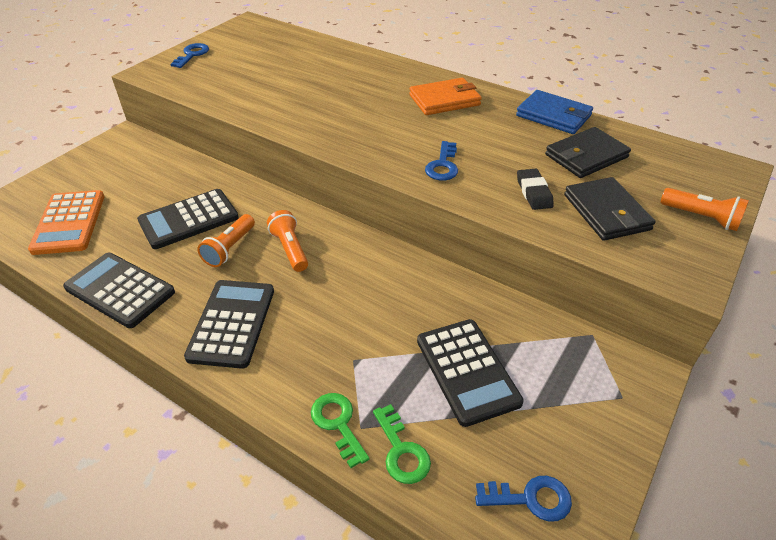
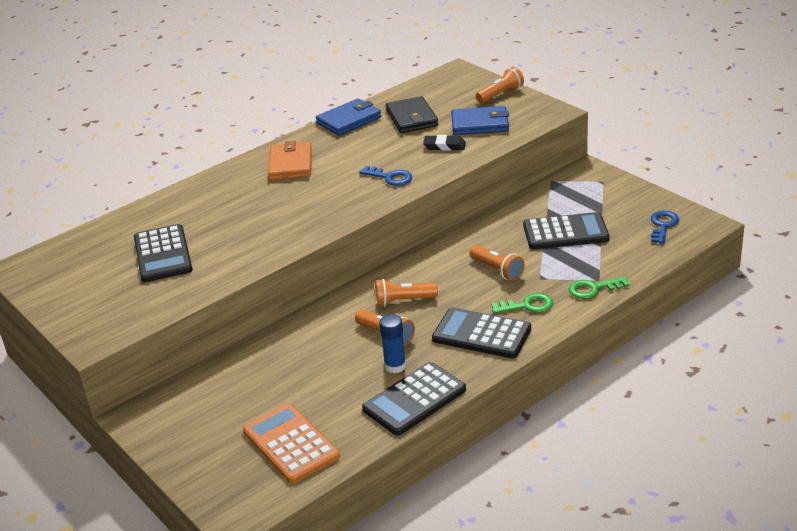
camera: 70 degrees left, 10 degrees down
orange calculator [28,190,104,255] -> orange calculator turned 135 degrees counterclockwise [243,403,340,484]
black calculator [137,189,239,249] -> black calculator moved to [134,224,193,282]
blue key [171,43,209,68] -> none
green key [373,404,431,484] -> green key moved to [491,293,553,314]
black wallet [564,177,655,241] -> blue wallet [451,106,509,135]
none -> blue glue stick [379,314,406,373]
none -> orange flashlight [469,245,525,281]

